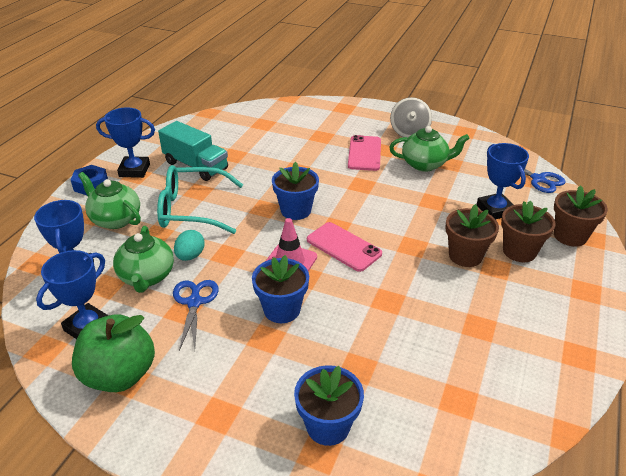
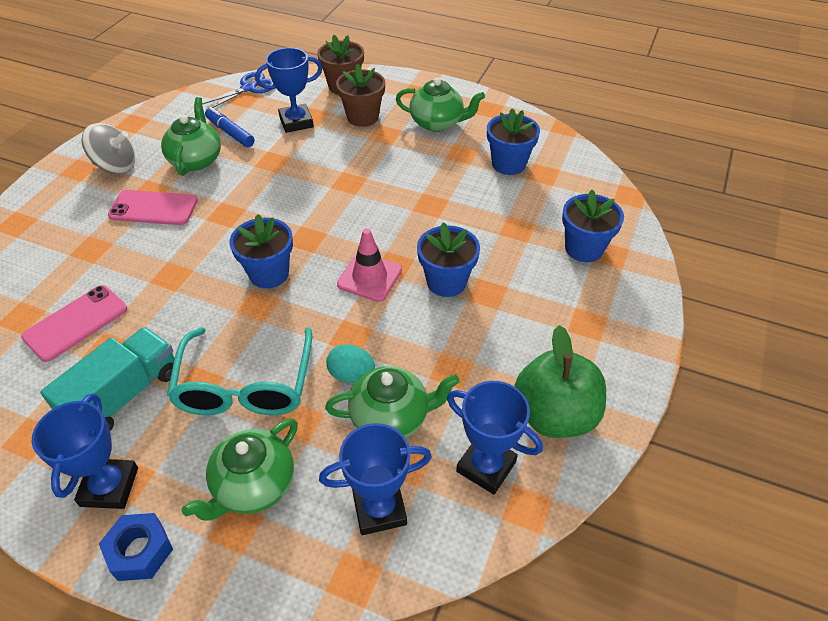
camera: 90 degrees left, 10 degrees up
blue scissors [173,280,219,351] -> none
pink phone [307,222,382,272] -> pink phone moved to [21,285,127,362]
brown flower pot [445,204,499,267] -> none
none -> blue marker [205,107,255,147]
none -> green teapot [396,78,485,132]
none -> blue flower pot [487,108,540,175]

